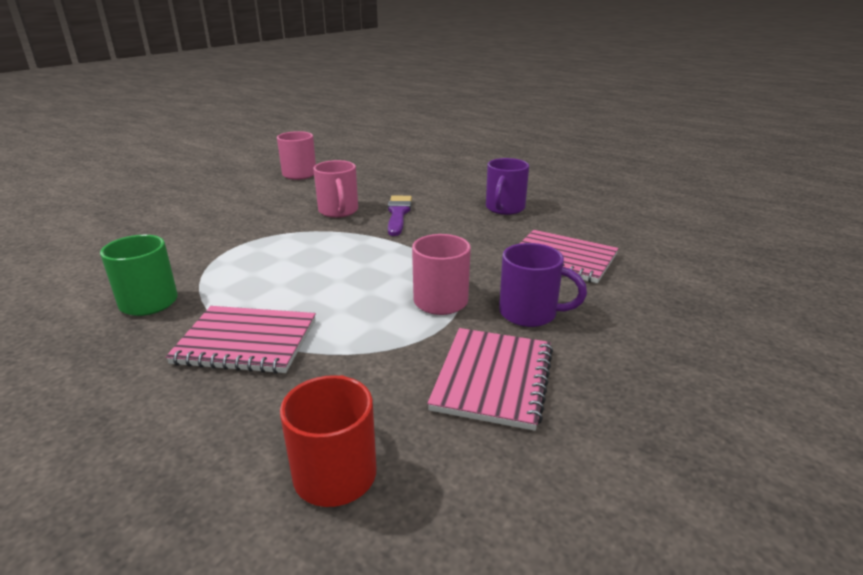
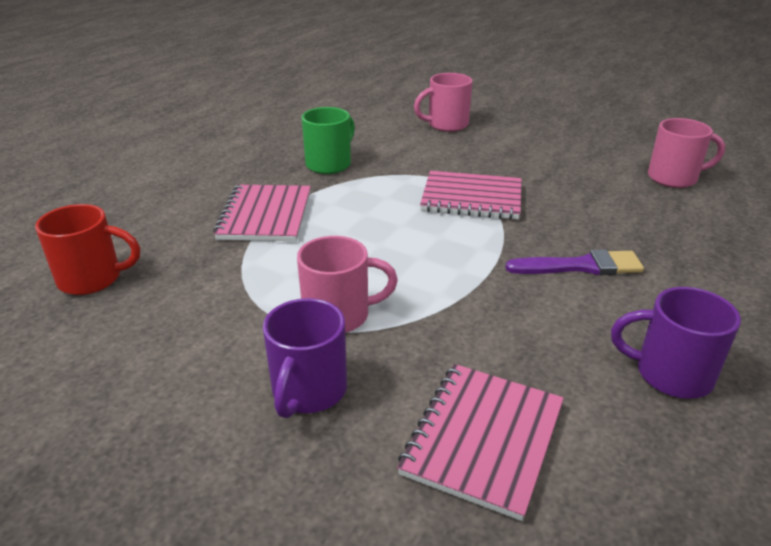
camera: 85 degrees right, 5 degrees up
pink mug [313,160,358,218] -> pink mug moved to [414,73,473,132]
pink notebook [427,328,553,431] -> pink notebook moved to [420,171,522,220]

